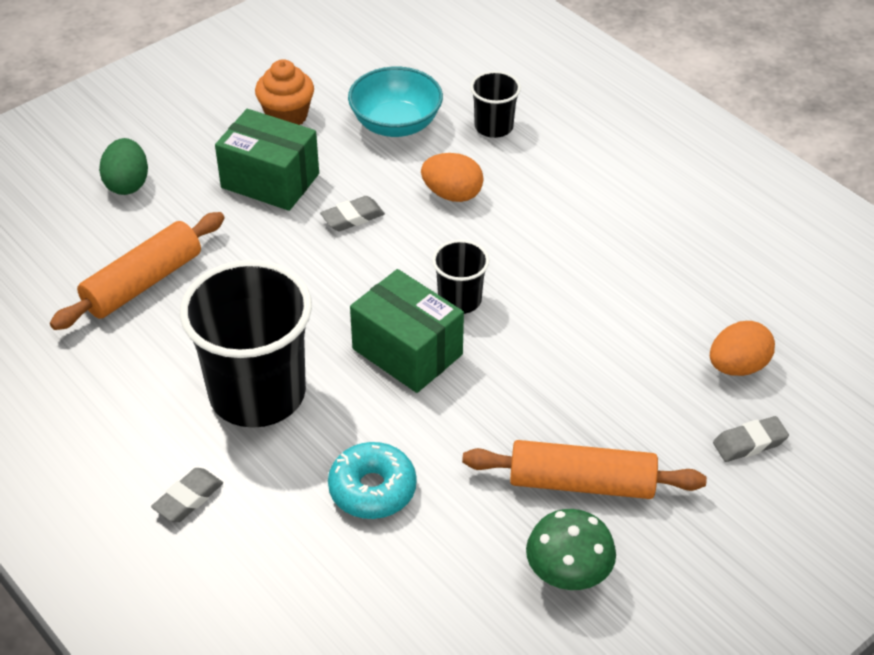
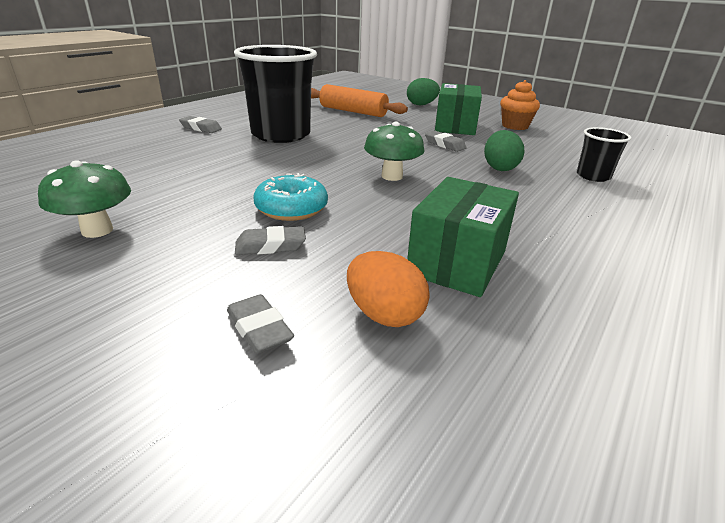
camera: 75 degrees right, 15 degrees down
turquoise donut [328,442,417,519] -> turquoise donut moved to [254,173,328,221]
turquoise bowl [348,67,443,137] -> none
green box [350,269,464,393] -> green box moved to [407,177,519,297]
orange egg [421,153,484,202] -> green egg [484,130,524,171]
black cup [432,240,489,314] -> green mushroom [364,122,424,181]
orange rolling pin [462,440,707,499] -> none
none -> grey eraser [235,226,306,255]

